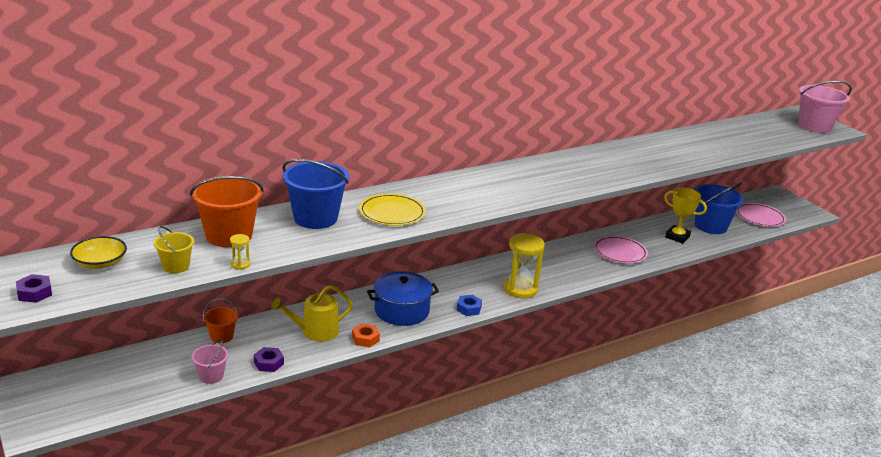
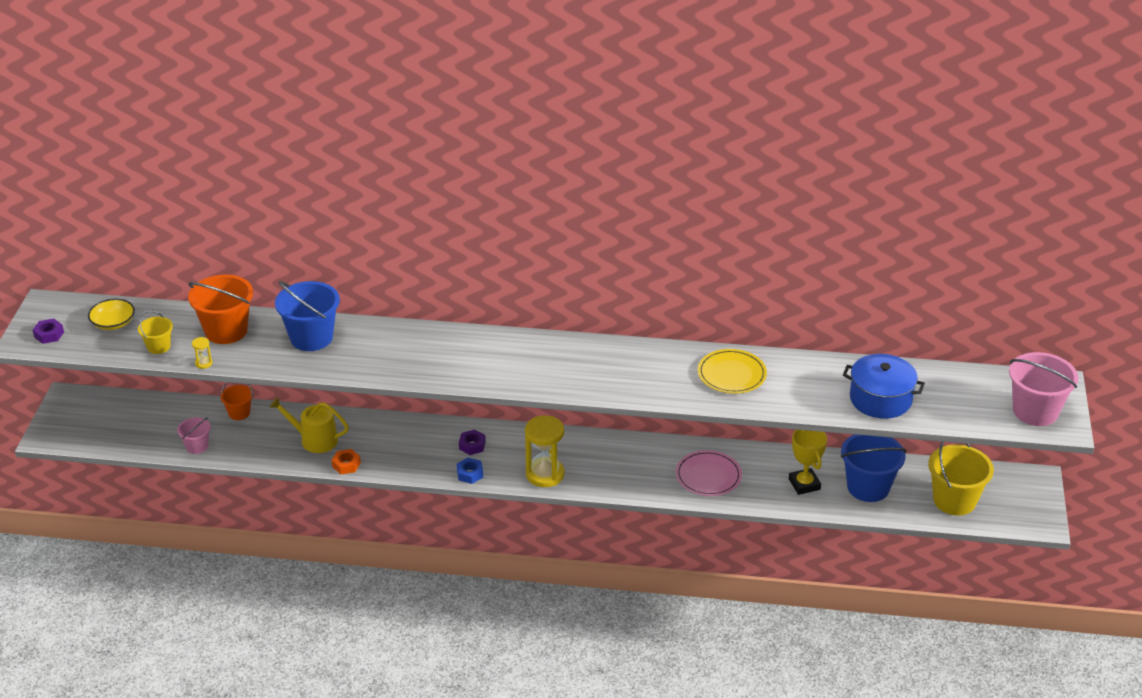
camera: 40 degrees right, 10 degrees up
purple nut [254,347,284,372] -> purple nut moved to [459,429,486,455]
yellow plate [359,194,426,226] -> yellow plate moved to [698,349,767,394]
blue pot [367,271,439,326] -> blue pot moved to [843,354,925,419]
pink plate [736,203,786,227] -> yellow bucket [928,442,994,515]

